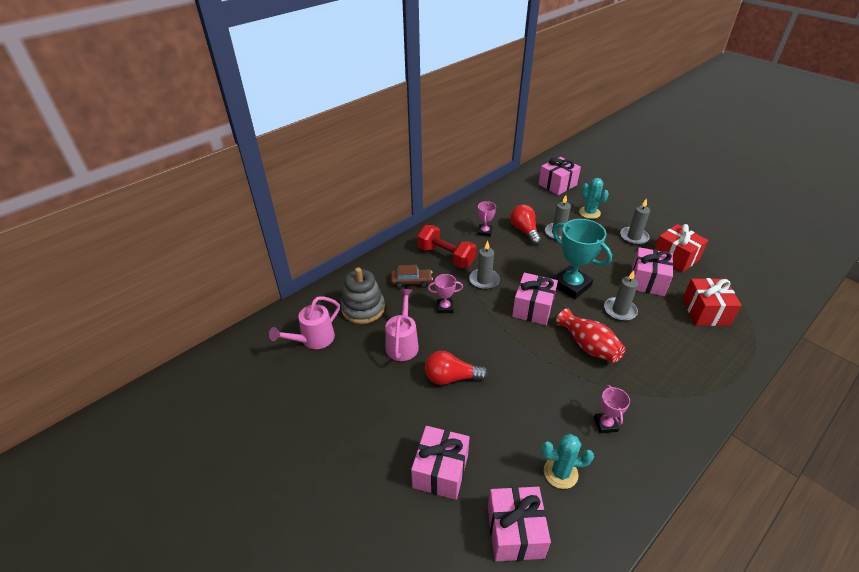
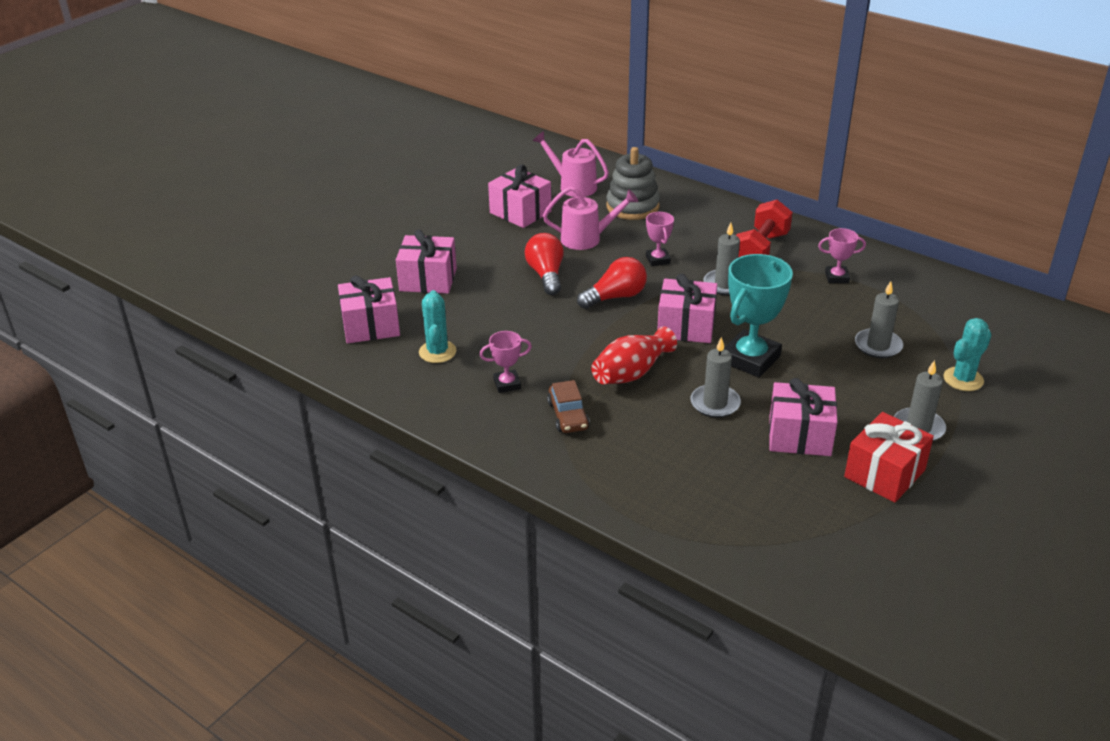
camera: 80 degrees right, 5 degrees down
brown car [391,265,433,288] -> brown car moved to [547,380,590,433]
red light bulb [510,204,542,245] -> red light bulb moved to [577,257,647,309]
pink gift [539,157,581,195] -> pink gift moved to [488,164,551,228]
red gift [682,278,742,326] -> none

